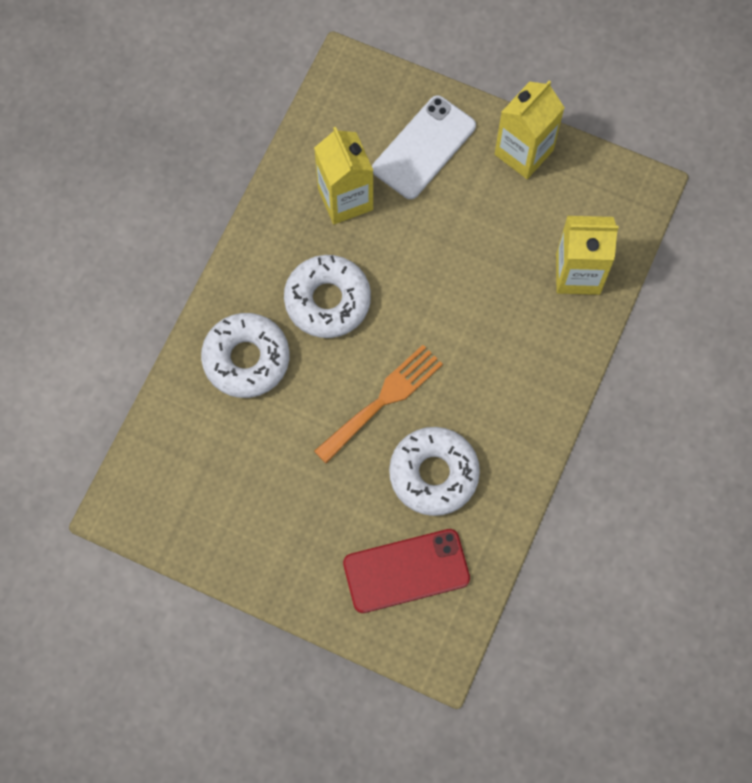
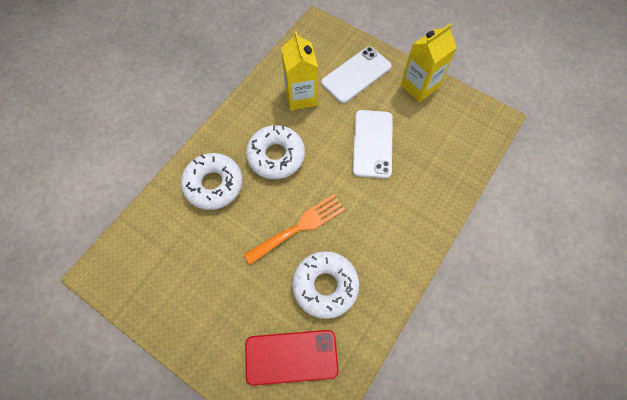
camera: 10 degrees right, 5 degrees down
yellow carton [556,216,619,295] -> none
none -> white phone [353,110,393,178]

